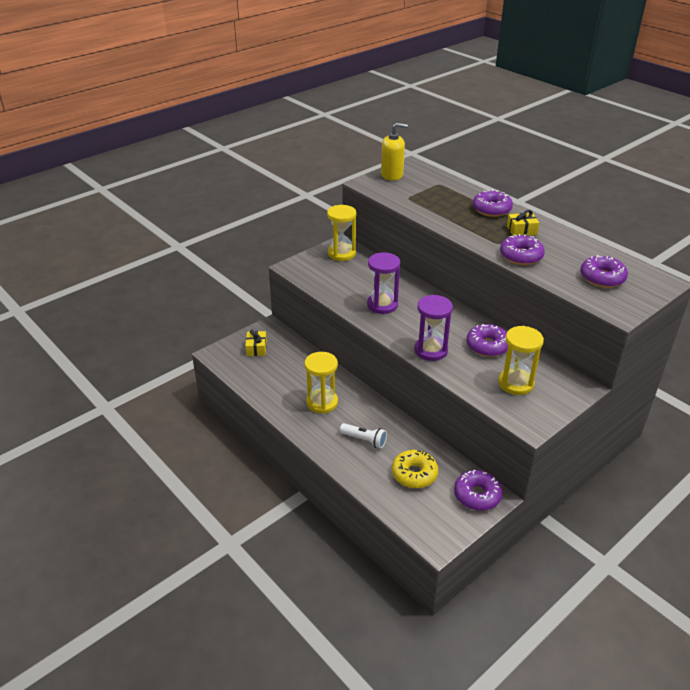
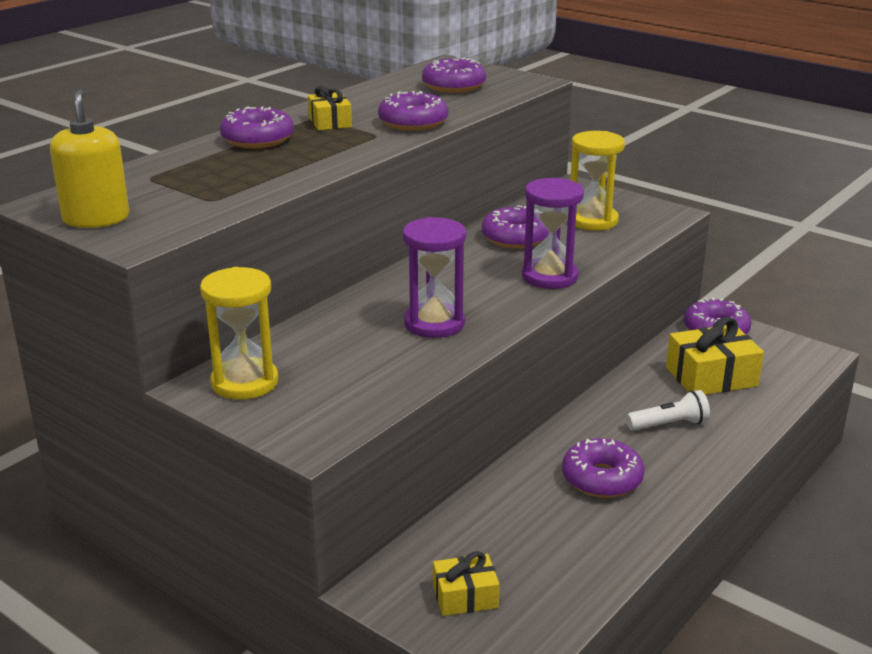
camera: 100 degrees left, 10 degrees down
yellow hourglass [305,352,338,414] -> purple donut [562,438,645,498]
white flashlight [340,423,387,448] -> white flashlight turned 60 degrees clockwise [626,390,710,431]
yellow donut [392,450,438,488] -> yellow gift [666,317,764,395]

